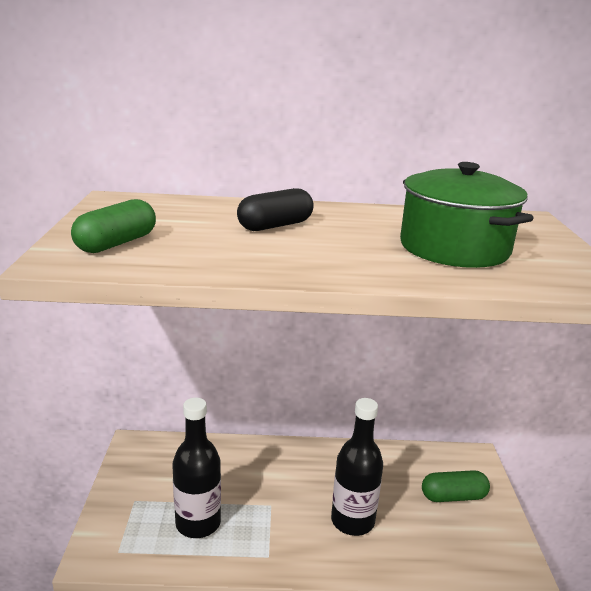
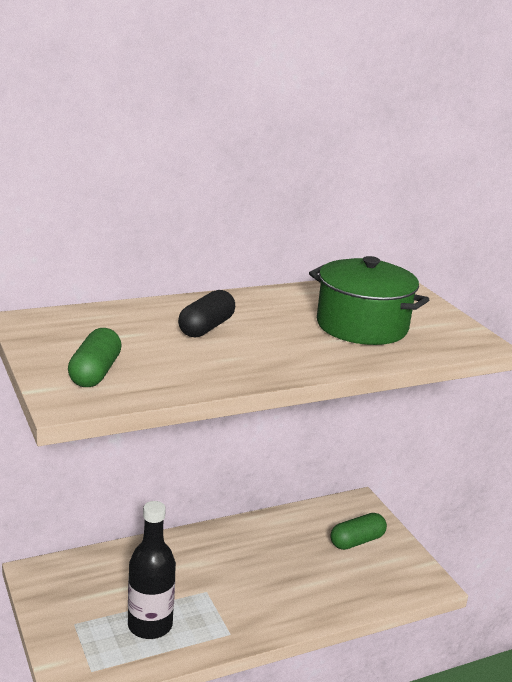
camera: 25 degrees left, 0 degrees up
black bottle [331,398,383,536] -> none

